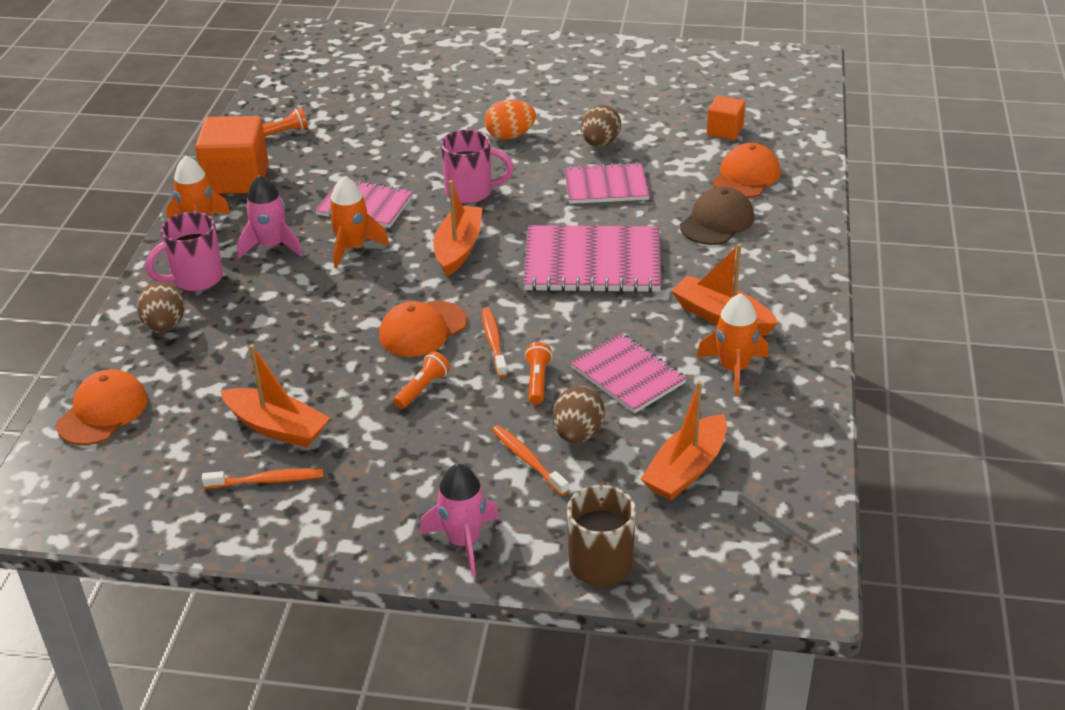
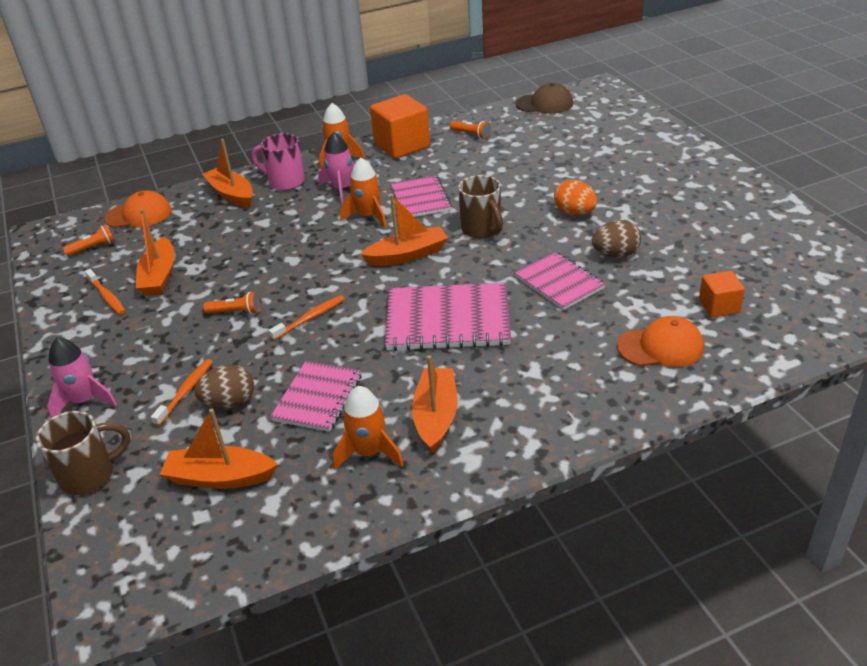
camera: 60 degrees right, 0 degrees up
brown egg [137,282,185,332] -> orange boat [202,139,253,208]
orange cap [379,301,467,357] -> none
pink mug [441,130,514,204] -> brown mug [458,175,503,238]
pink notebook [523,225,662,293] -> pink notebook turned 60 degrees counterclockwise [385,283,511,351]
orange flashlight [524,342,553,405] -> orange flashlight moved to [63,224,115,256]
brown cap [680,187,754,245] -> brown cap moved to [515,83,573,114]

